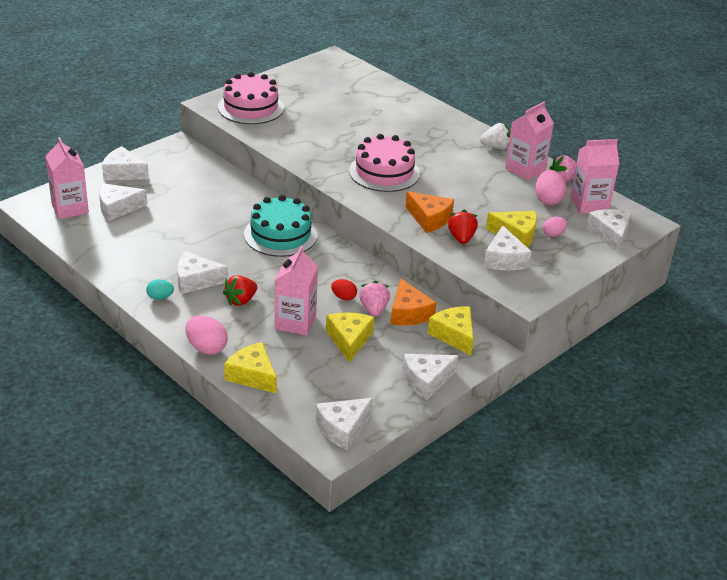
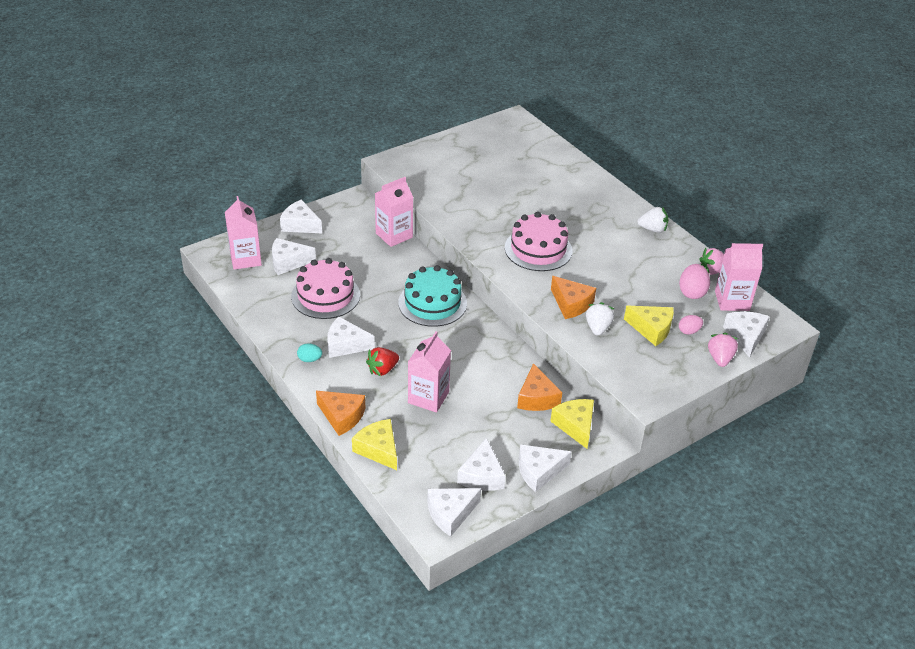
camera: 10 degrees right, 5 degrees up
pink egg [185,316,228,355] -> orange cheese [316,391,365,436]
pink cake [218,72,284,124] -> pink cake moved to [291,258,360,319]
yellow cheese [326,312,374,363] -> none
red egg [331,279,357,301] -> none
pink strawberry [359,281,390,317] -> pink strawberry moved to [708,333,738,367]
red strawberry [448,209,478,244] -> white strawberry [586,302,614,336]
white cheese [484,225,532,270] -> white cheese moved to [457,438,506,491]
pink carton [505,102,554,180] -> pink carton moved to [375,177,413,247]

